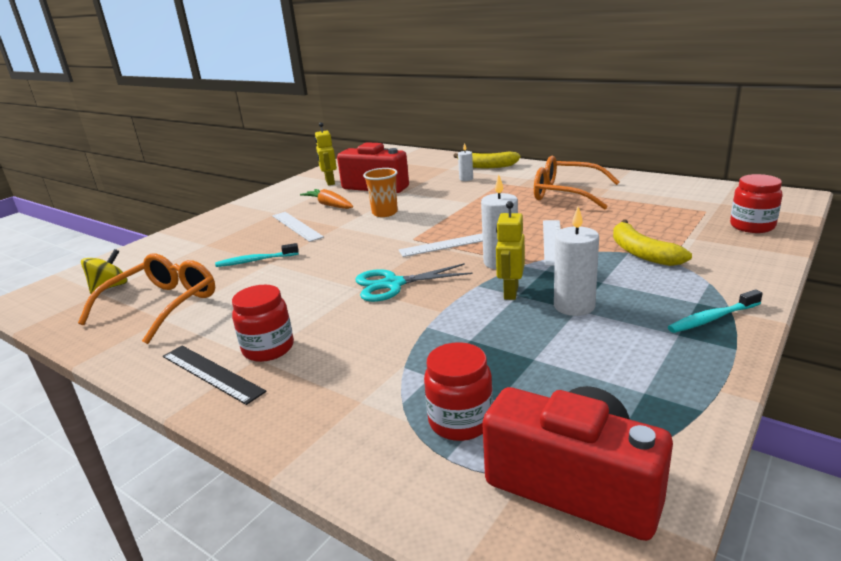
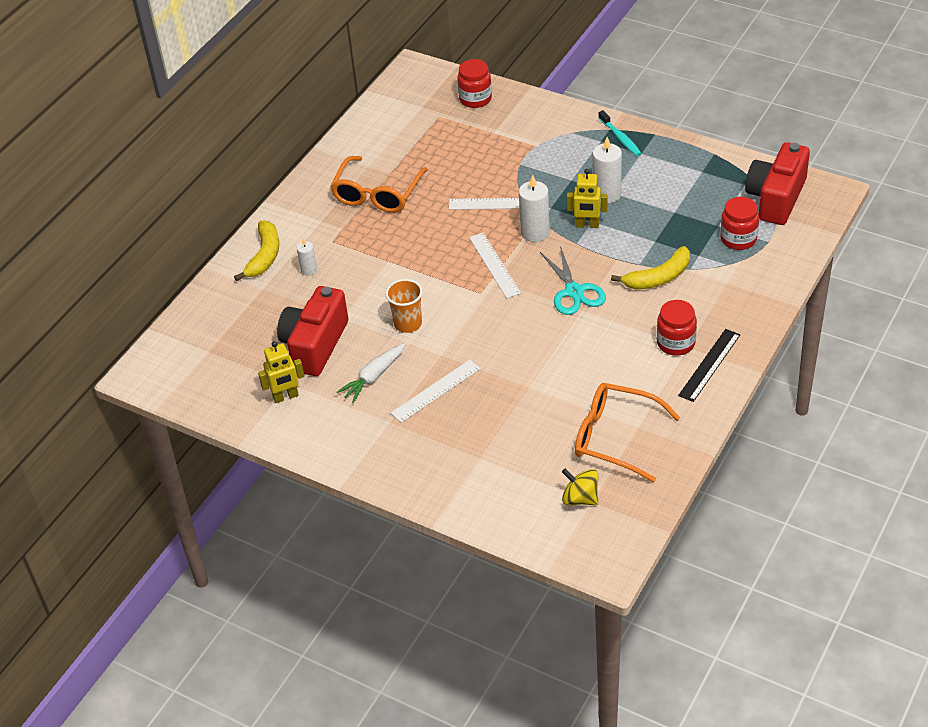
camera: 95 degrees left, 20 degrees up
turquoise toothbrush [215,243,299,267] -> none
orange carrot [300,189,353,209] -> white carrot [337,343,406,403]
yellow banana [613,219,692,266] -> yellow banana moved to [611,246,690,290]

